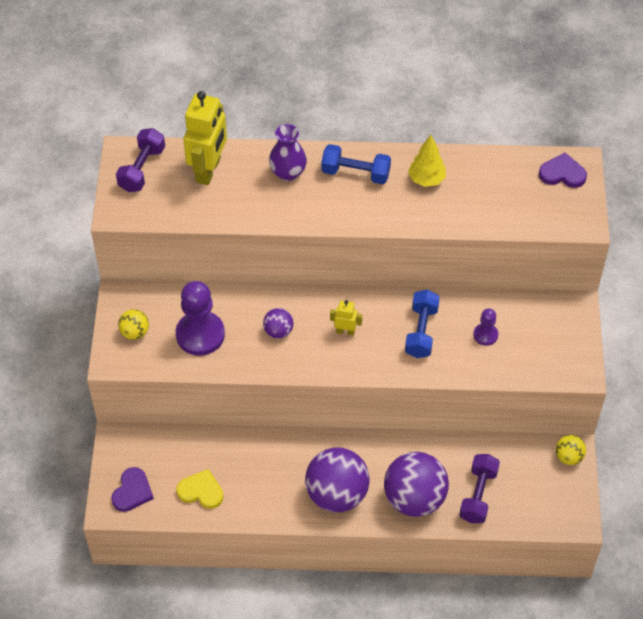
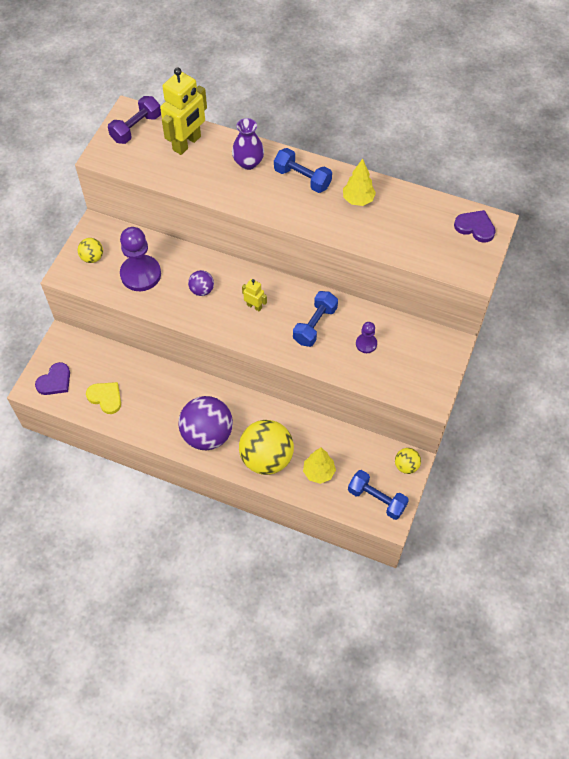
camera: 20 degrees right, 5 degrees up
purple ball [384,452,449,517] -> yellow ball [239,420,294,475]
purple dumbbell [459,454,500,523] -> yellow tree [303,448,336,484]
none -> blue dumbbell [348,470,409,520]

